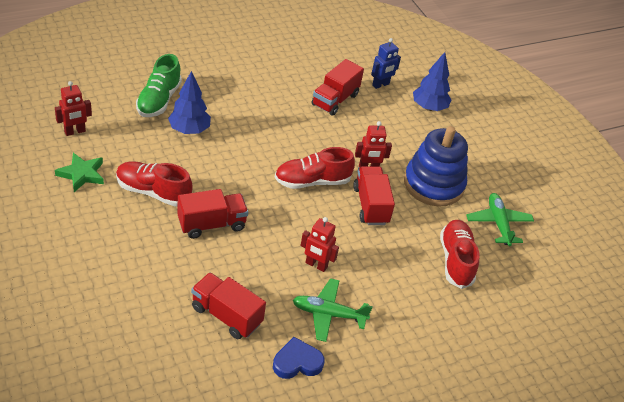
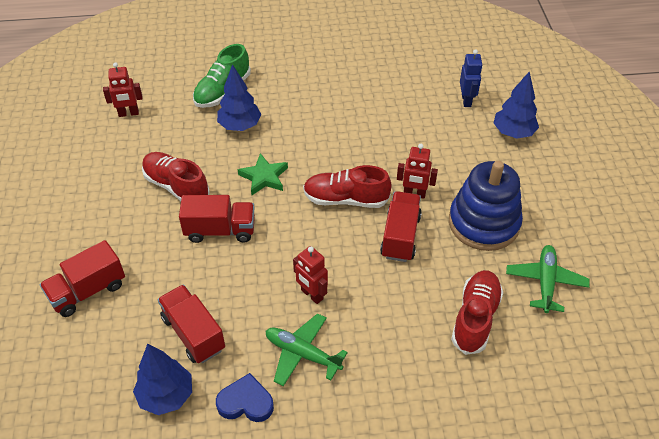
camera: 25 degrees right, 5 degrees up
green star [55,153,104,192] -> green star moved to [237,153,288,195]
red truck [312,59,364,116] -> red truck moved to [40,240,125,317]
blue robot [371,38,401,89] -> blue robot turned 75 degrees counterclockwise [460,50,483,107]
none -> blue tree [133,344,192,415]

